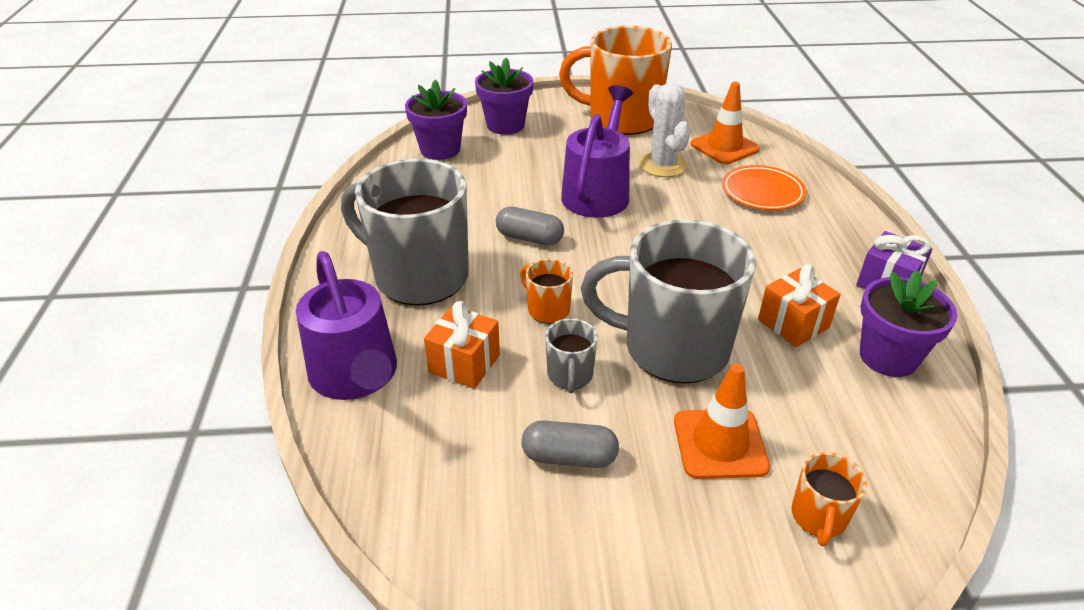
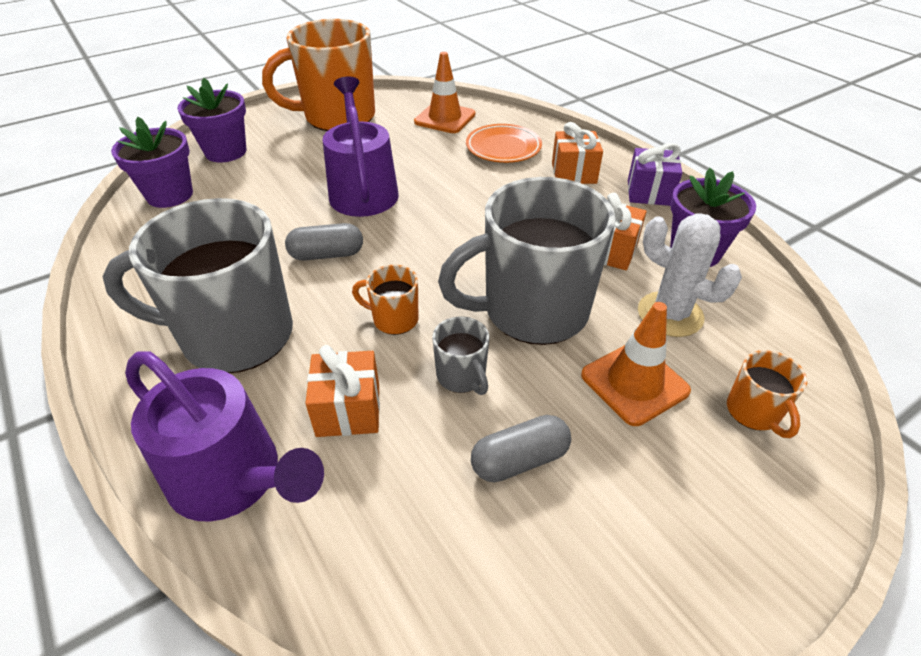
camera: 30 degrees left, 5 degrees up
white cactus [639,82,690,177] -> white cactus moved to [638,213,742,337]
none -> orange gift [552,122,603,184]

